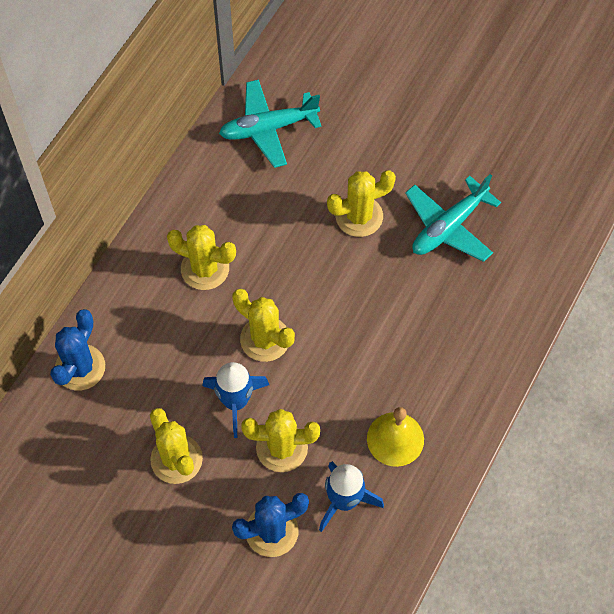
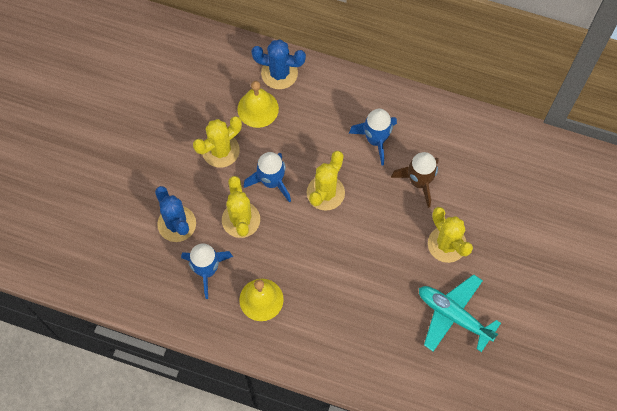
camera: 80 degrees right, 5 degrees up
yellow cactus [167,225,236,290] -> blue rocket [349,109,397,166]
turquoise plane [219,79,321,168] -> none
none -> yellow bell [237,81,279,128]
none -> brown rocket [391,152,439,208]

